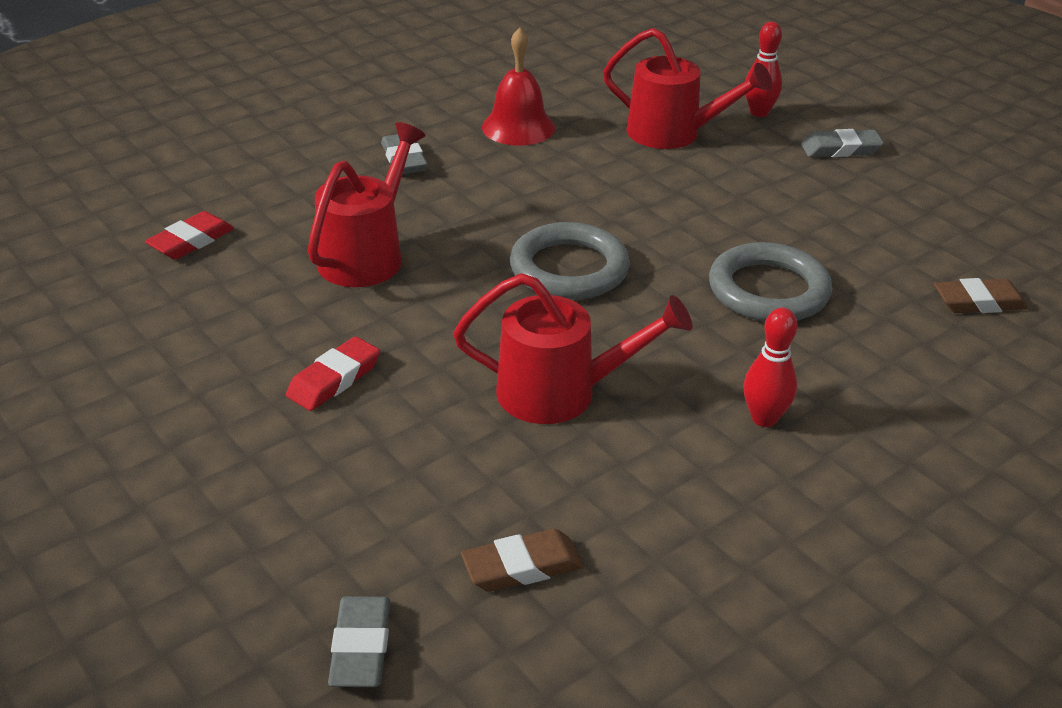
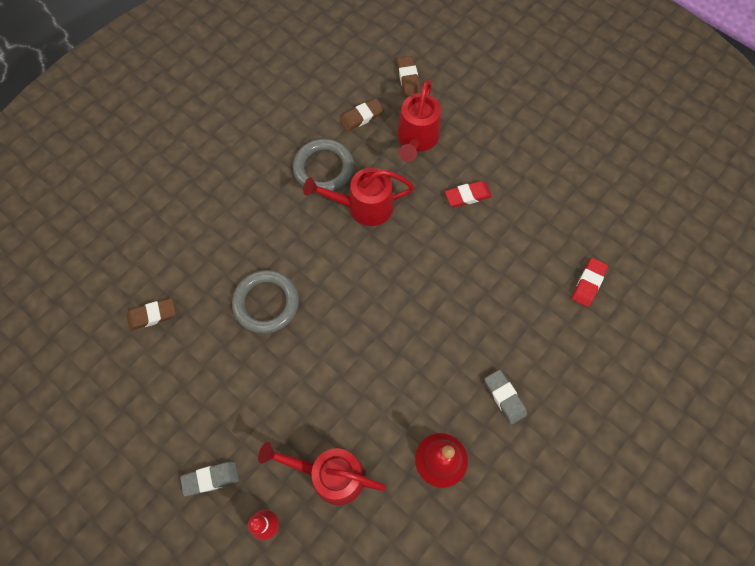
camera: 170 degrees right, 30 degrees up
red eraser [286,336,380,411] -> red eraser turned 45 degrees clockwise [445,181,492,207]
red watering can [308,122,426,287] -> red watering can moved to [398,80,441,162]
grey eraser [328,596,390,687] -> brown eraser [397,56,421,97]
grey ring [510,222,630,300] -> grey ring moved to [293,139,354,193]
red bowling pin [743,308,798,427] -> none

